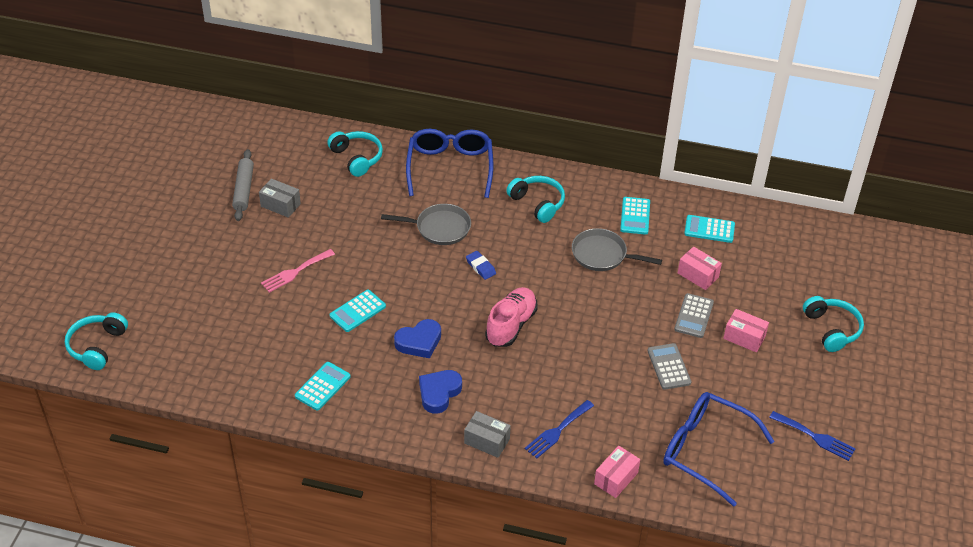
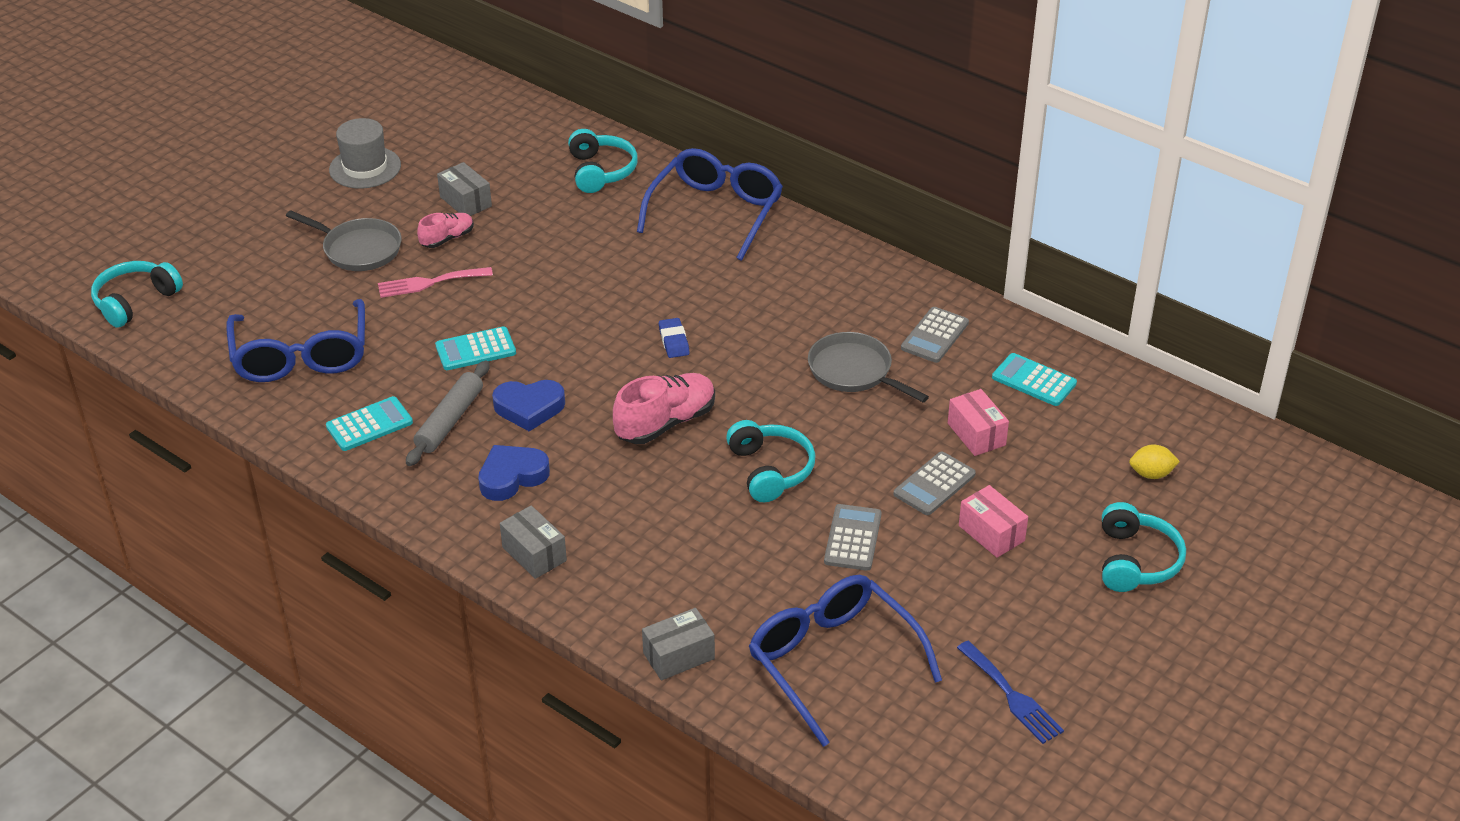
camera: 25 degrees right, 5 degrees down
grey rolling pin [232,149,254,221] -> grey rolling pin moved to [406,360,490,466]
grey pan [381,204,471,245] -> grey pan moved to [286,210,402,271]
turquoise headphones [506,176,565,223] -> turquoise headphones moved to [726,420,815,502]
blue fork [525,400,594,459] -> none
pink box [594,446,640,498] -> grey box [642,608,715,680]
turquoise calculator [620,197,650,235] -> grey calculator [901,307,969,363]
none -> blue glasses [226,299,365,382]
none -> grey hat [329,118,401,188]
none -> pink shoe [417,213,474,248]
none -> yellow lemon [1129,444,1180,479]

